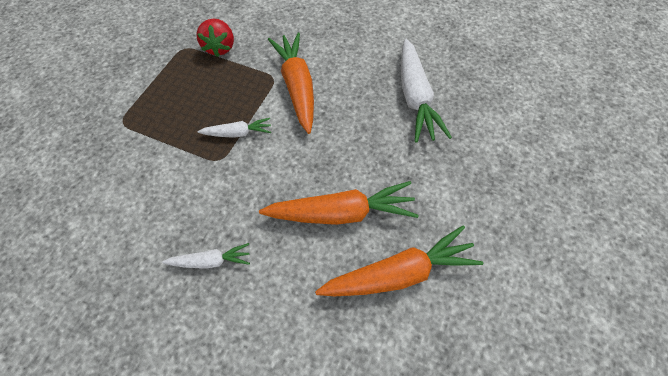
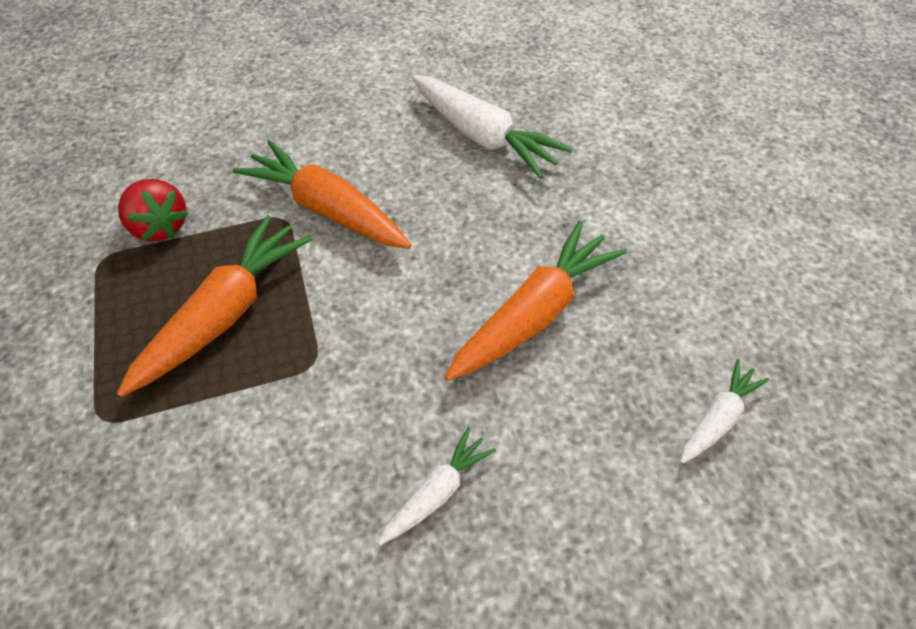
camera: 40 degrees left, 5 degrees down
white carrot [197,118,271,138] -> white carrot moved to [680,359,769,463]
orange carrot [315,225,483,296] -> orange carrot moved to [117,215,312,397]

